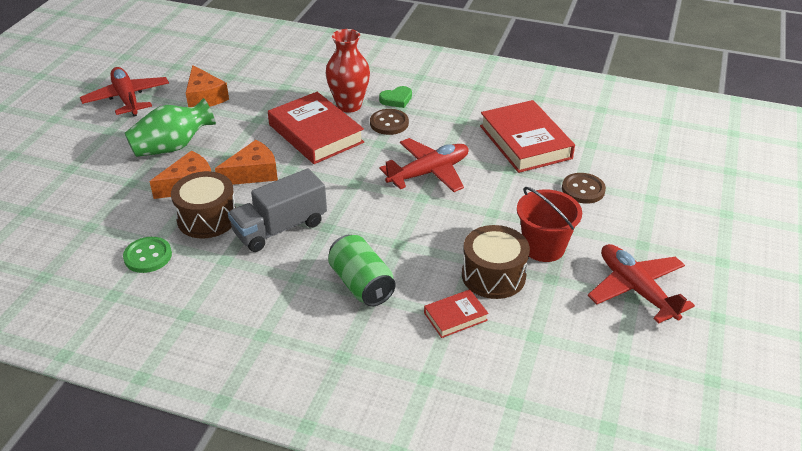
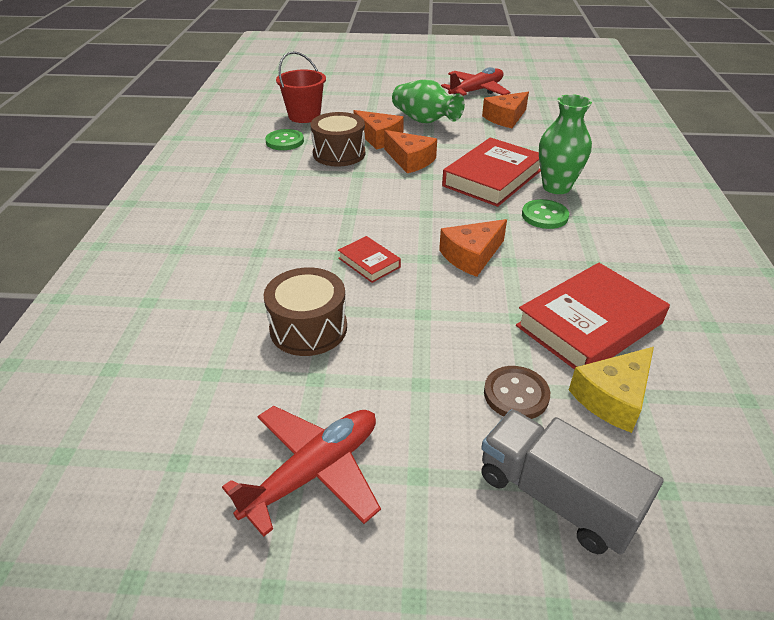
camera: 75 degrees right, 0 degrees up
grey truck [228,169,327,252] -> grey truck moved to [481,409,664,554]
red vase [325,29,370,112] -> green vase [539,94,592,194]
green can [328,235,396,307] -> none
brown button [370,109,409,135] -> green button [522,199,569,229]
green heart [379,86,412,108] -> none
red plane [379,138,468,192] -> orange cheese [439,219,507,277]
red book [424,289,489,338] -> red book moved to [338,236,401,283]
red bucket [517,187,582,262] -> red bucket moved to [276,51,326,123]
none -> yellow cheese [569,347,654,433]

